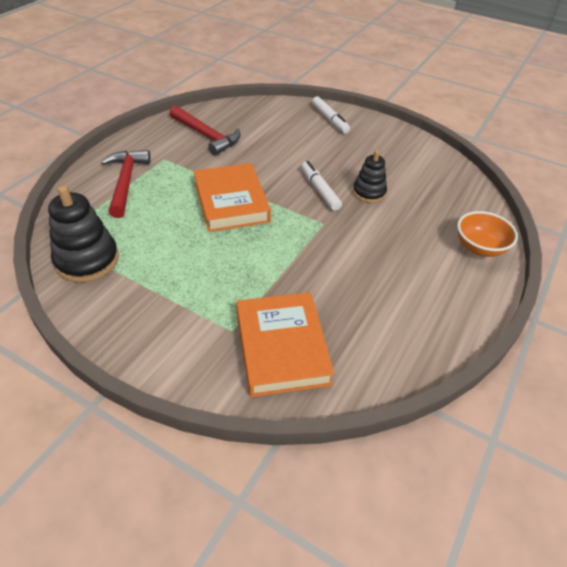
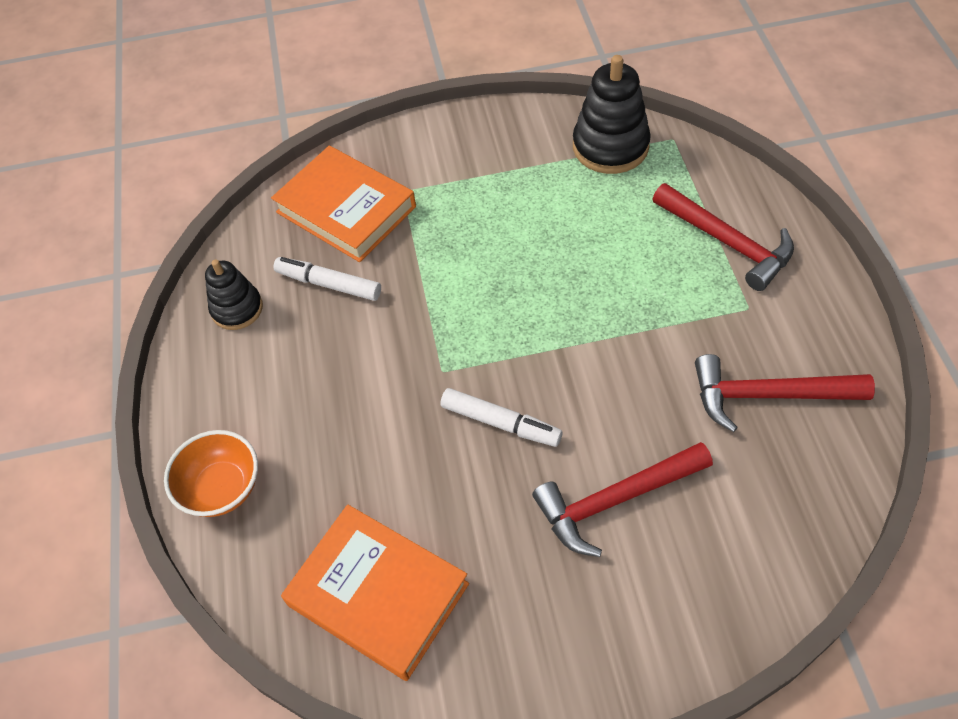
camera: 145 degrees right, 10 degrees up
orange book [194,163,271,232] -> orange book moved to [281,504,469,681]
white marker [312,97,350,133] -> white marker moved to [273,257,381,301]
black stacking toy [353,150,387,203] -> black stacking toy moved to [205,259,263,330]
none -> red hammer [532,442,713,557]

